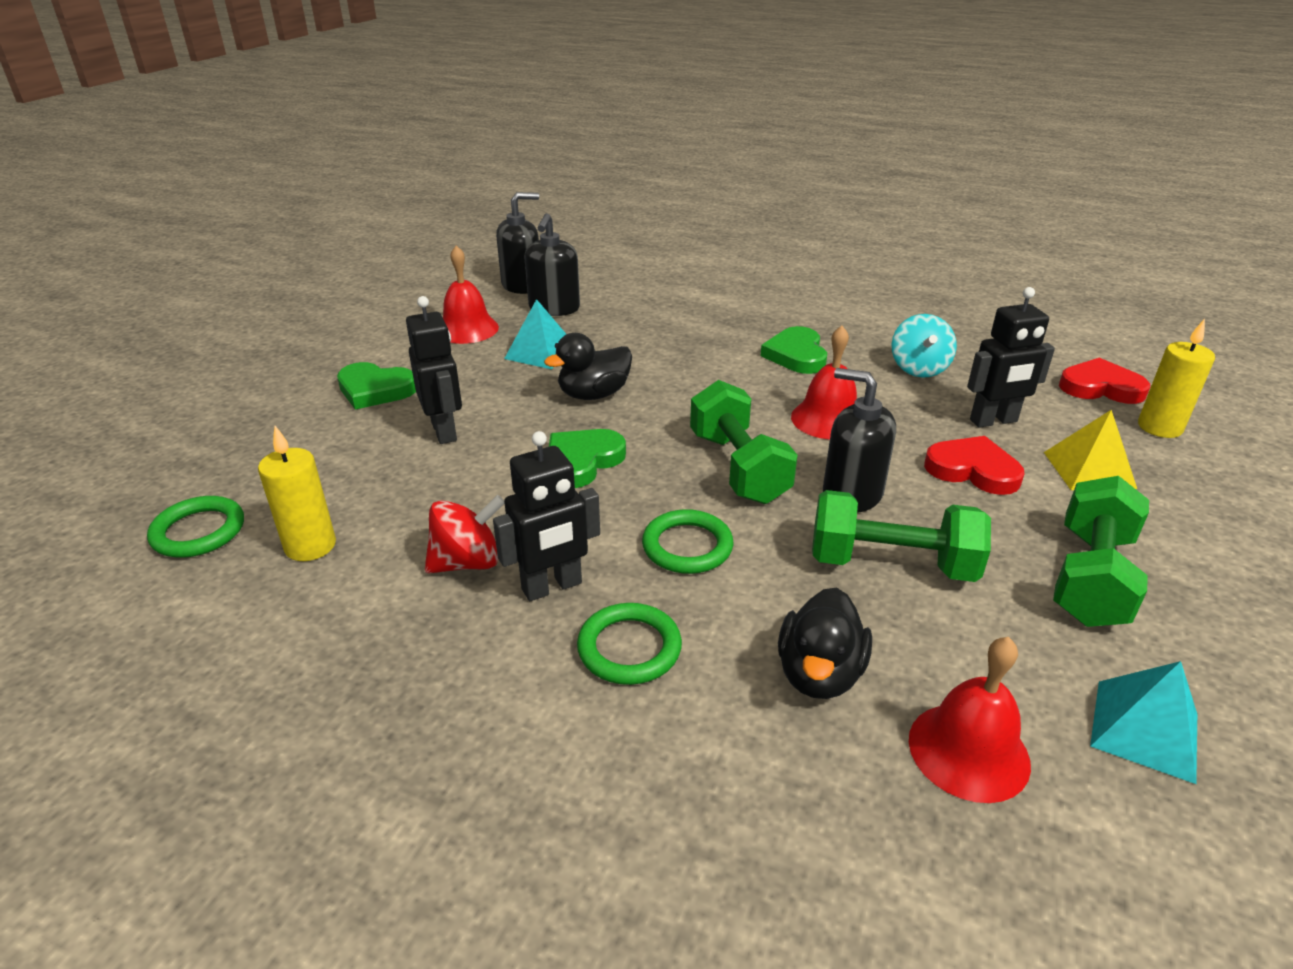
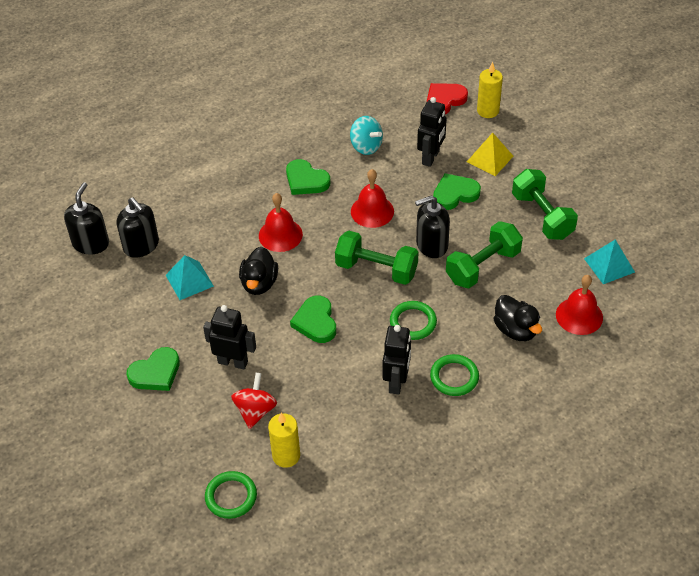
camera: 50 degrees left, 15 degrees up
red spinning top [425,495,504,573] -> red spinning top moved to [231,373,277,429]
red bell [443,246,499,344] -> red bell moved to [259,193,303,252]
red heart [924,436,1024,495] -> green heart [433,173,481,210]

